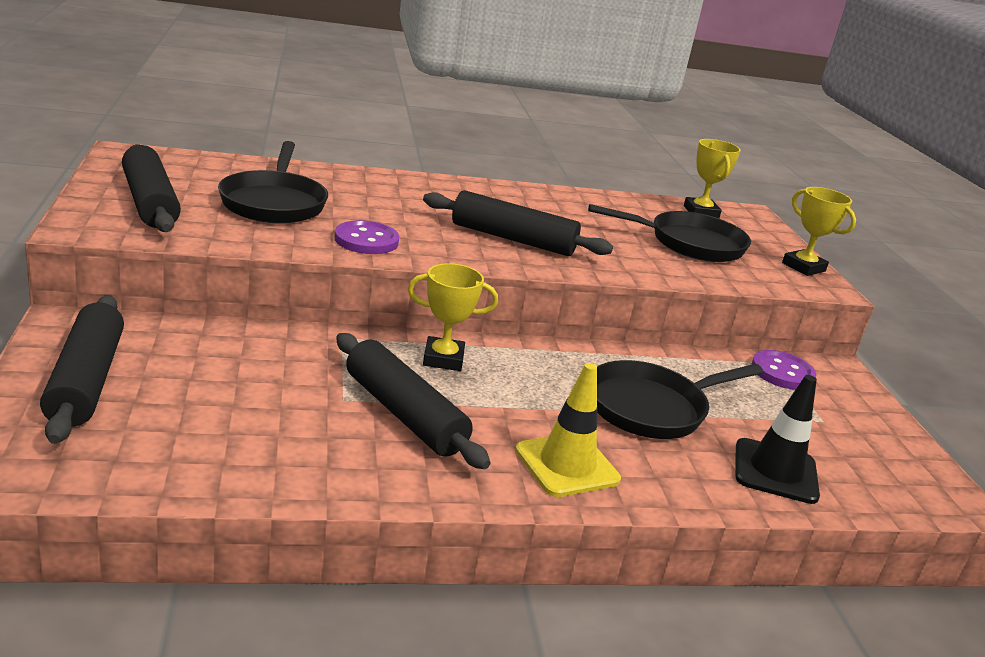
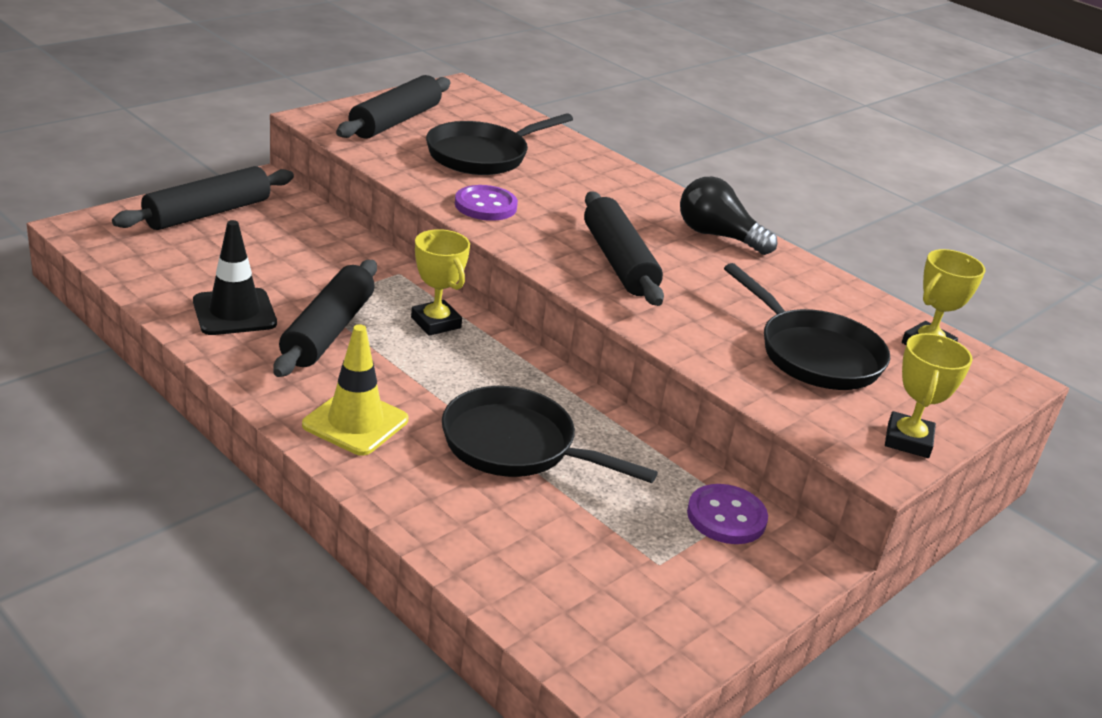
camera: 55 degrees right, 5 degrees up
black traffic cone [736,375,820,504] -> black traffic cone moved to [193,220,277,335]
none -> black light bulb [680,177,777,255]

